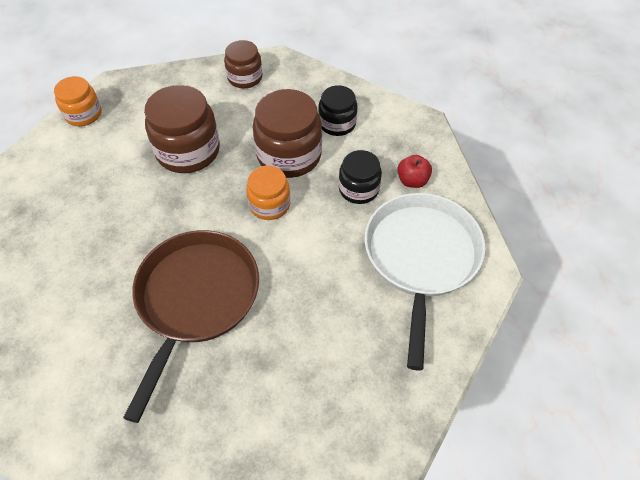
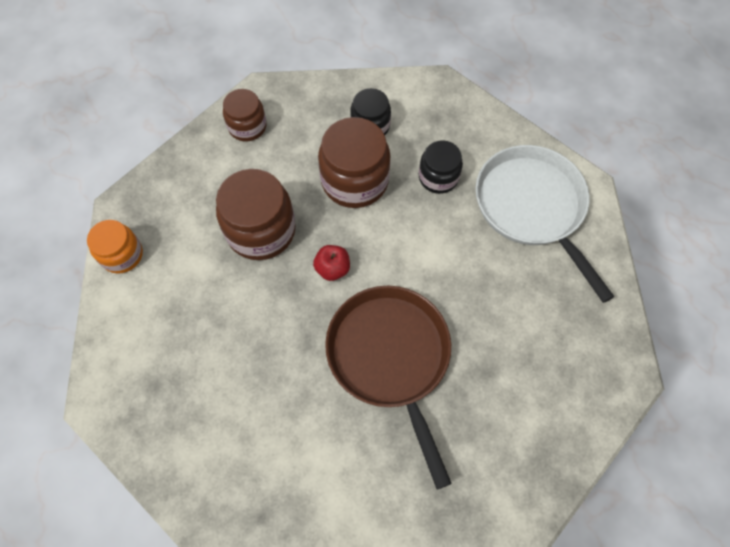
camera: 35 degrees left, 10 degrees up
orange jar [246,166,290,220] -> none
red apple [397,155,432,188] -> red apple moved to [313,245,350,281]

